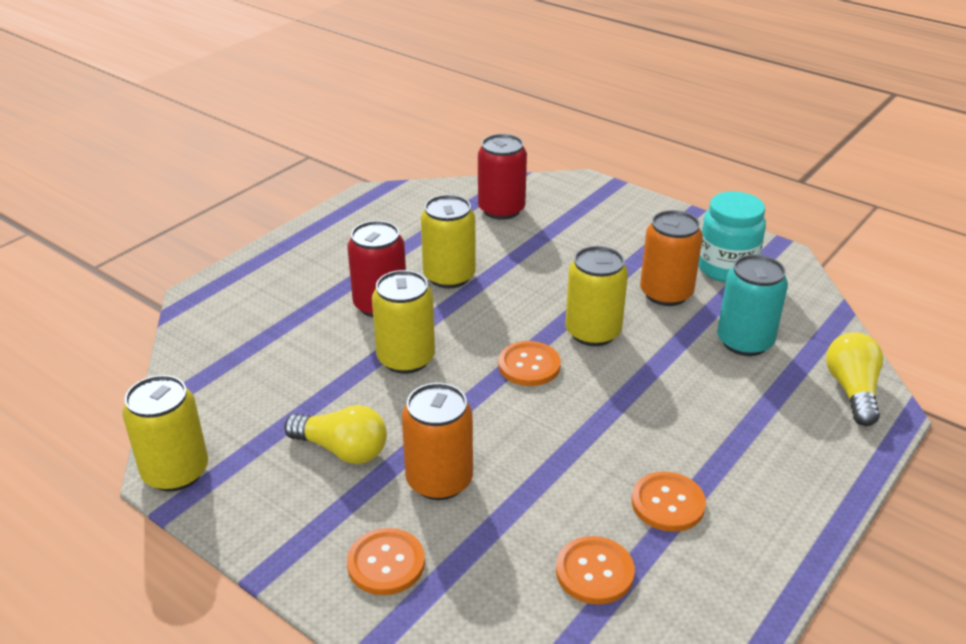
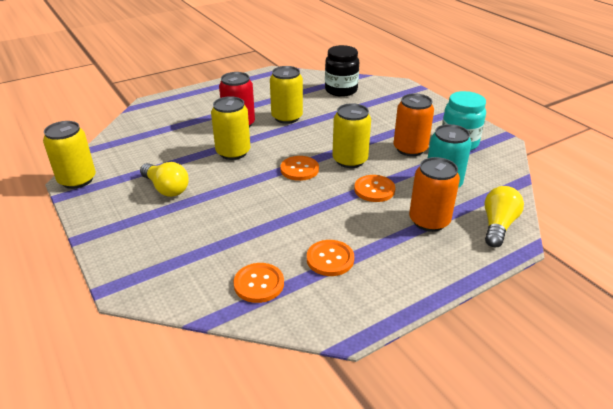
camera: 20 degrees right, 0 degrees up
orange button [347,528,425,595] -> orange button moved to [354,175,395,202]
orange can [402,383,473,500] -> orange can moved to [409,157,460,232]
red can [478,134,527,220] -> black jar [325,45,359,97]

